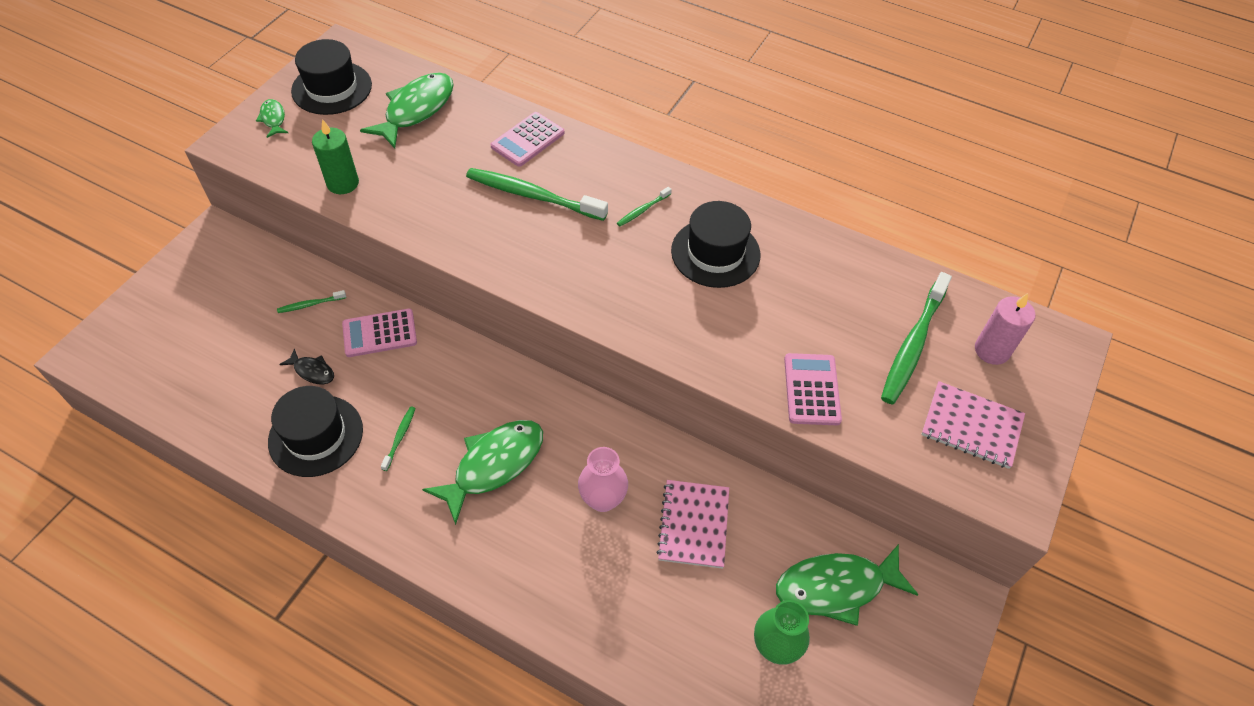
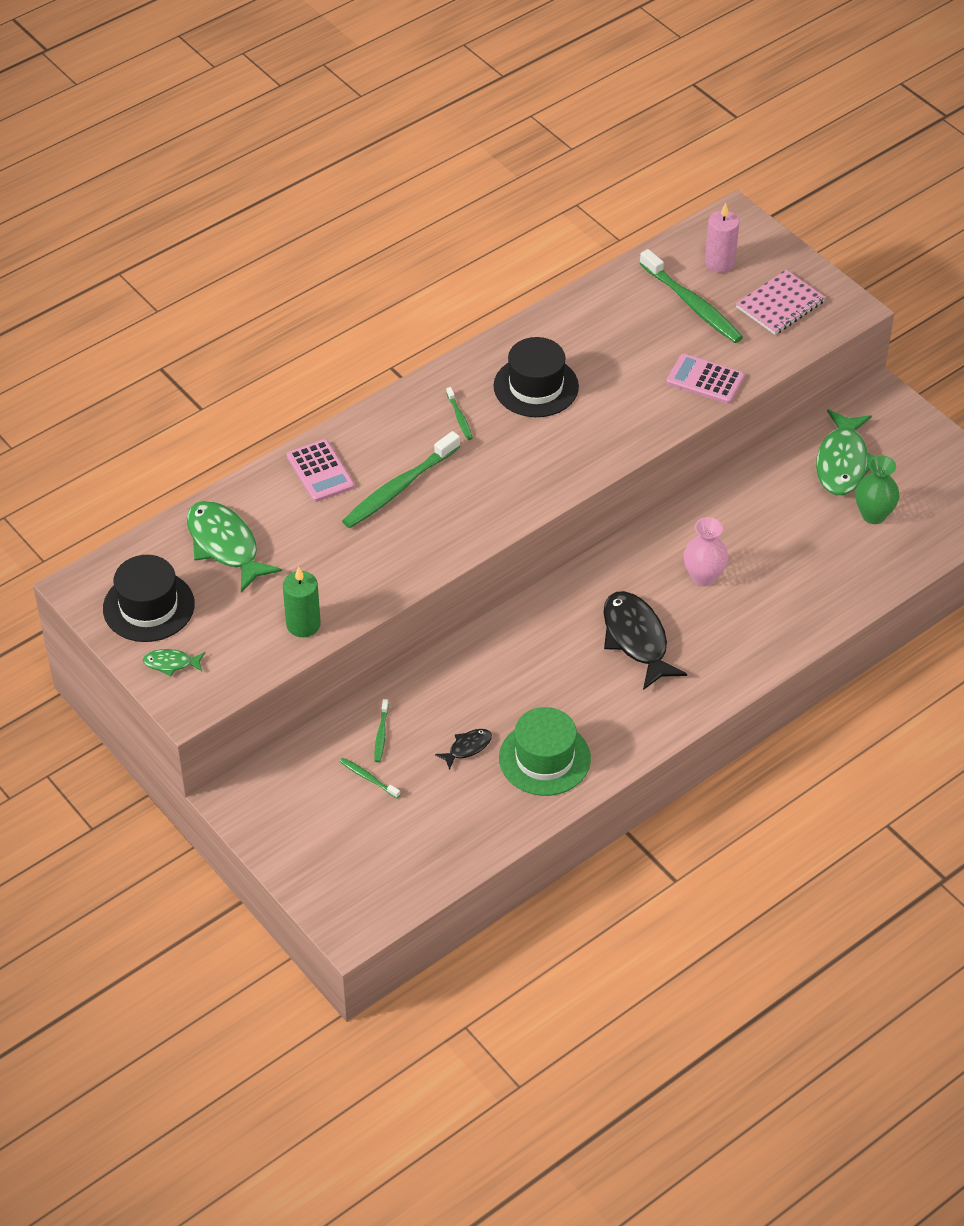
camera: 65 degrees left, 5 degrees down
black hat [268,386,363,477] -> green hat [499,707,591,796]
pink calculator [342,309,417,357] -> none
green toothbrush [381,406,416,471] -> green toothbrush moved to [339,758,400,798]
green fish [422,420,543,525] -> black fish [603,591,687,690]
pink notebook [656,480,729,569] -> none

